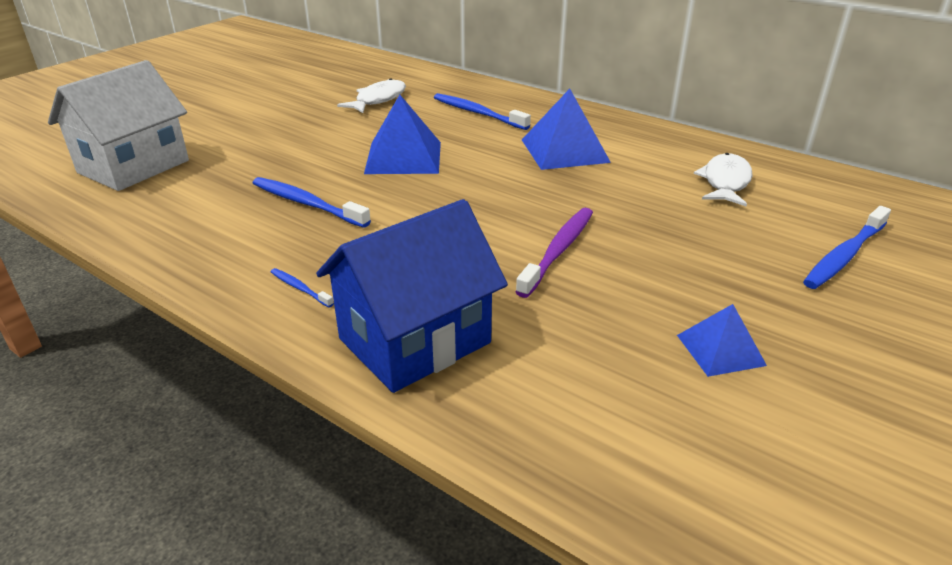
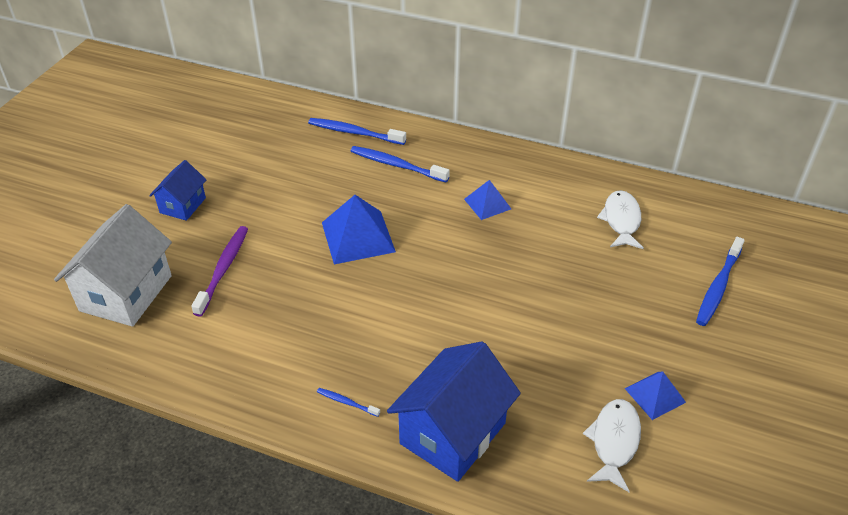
camera: 15 degrees left, 10 degrees up
blue toothbrush [253,177,371,228] -> blue toothbrush moved to [308,118,406,145]
white fish [337,78,406,113] -> white fish moved to [583,399,641,492]
purple toothbrush [515,208,593,298] -> purple toothbrush moved to [191,226,248,317]
blue pyramid [522,89,611,170] -> blue pyramid [464,180,511,220], size x0.59
none -> blue house [149,160,206,221]

